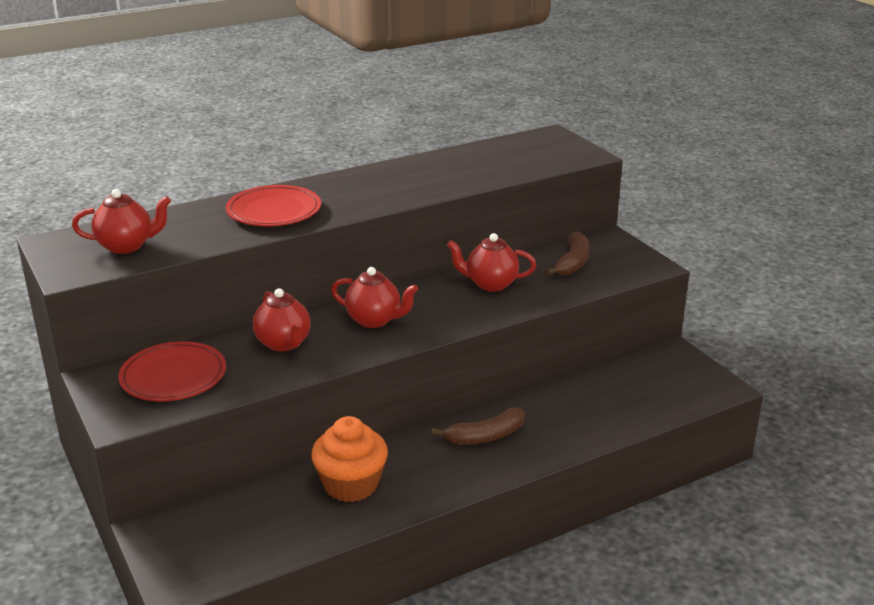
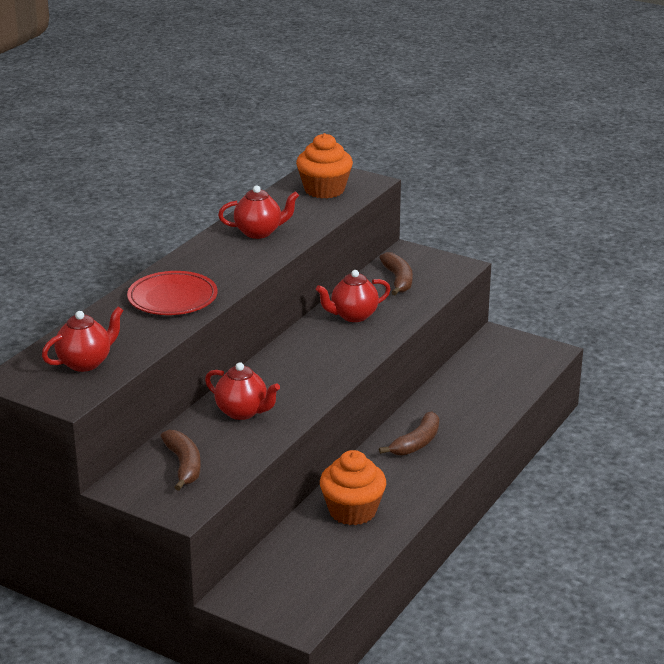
camera: 30 degrees left, 0 degrees up
red plate [118,341,226,401] -> brown banana [161,430,201,491]
red teapot [331,267,418,328] -> red teapot moved to [218,185,299,239]
none -> orange cupcake [296,133,353,198]

